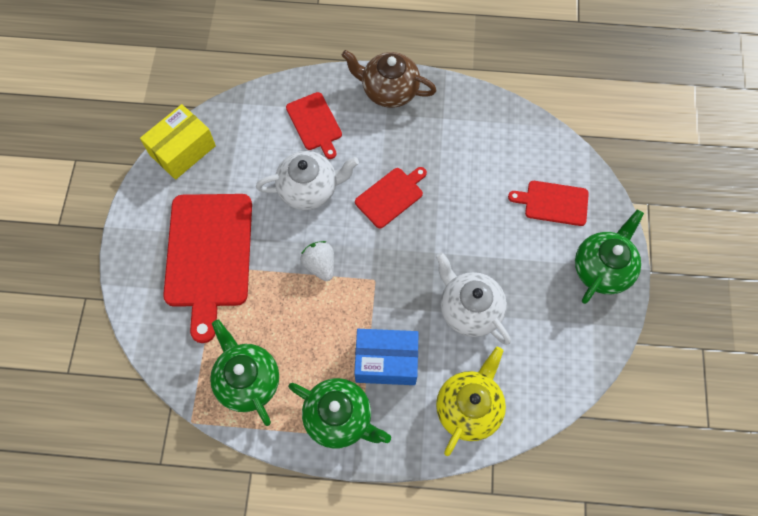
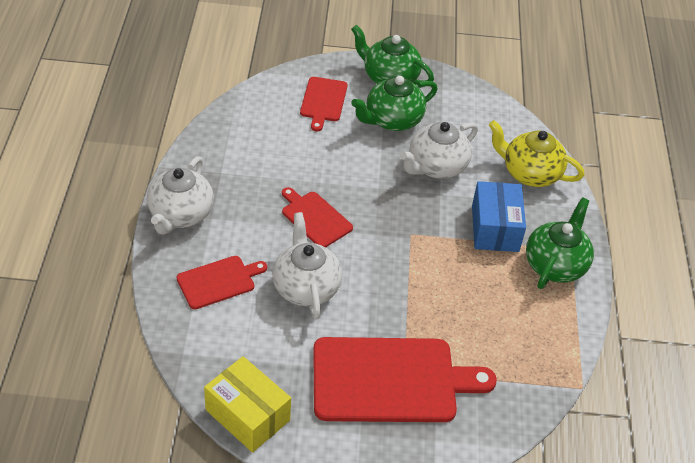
camera: 95 degrees left, 20 degrees down
green teapot [210,319,279,426] -> green teapot moved to [351,76,438,131]
white strawberry [300,241,334,281] -> none
brown teapot [342,50,437,108] -> white teapot [147,156,214,235]

